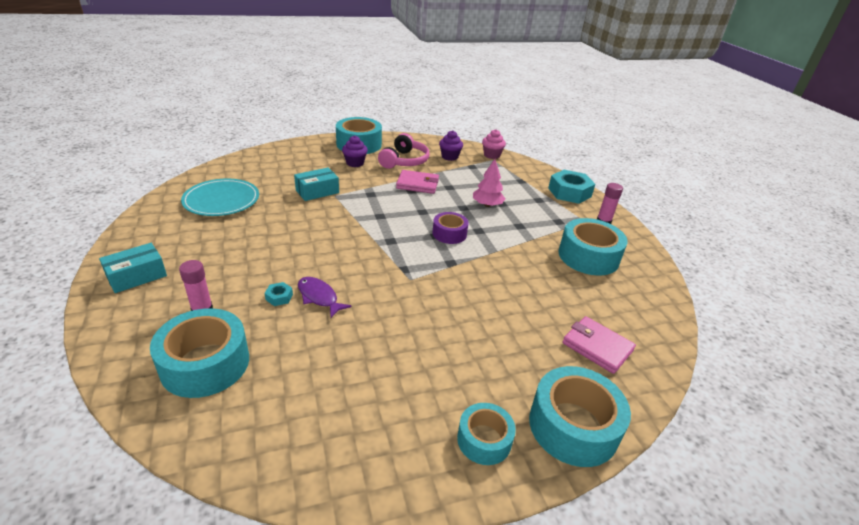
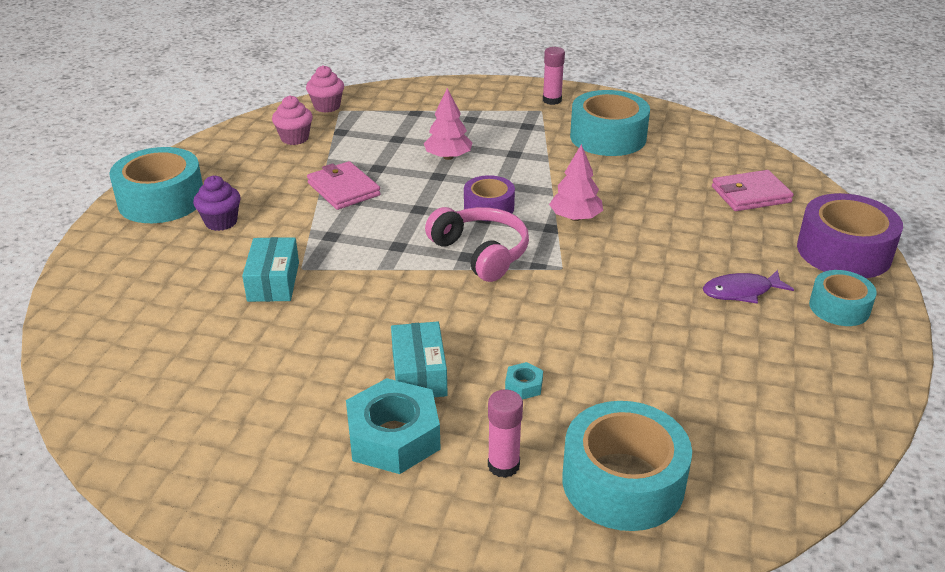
camera: 55 degrees left, 0 degrees up
turquoise box [99,243,167,293] -> turquoise box moved to [391,321,448,397]
turquoise plate [181,179,259,216] -> none
purple fish [298,277,352,318] -> purple fish moved to [703,270,794,304]
pink headphones [378,133,430,169] -> pink headphones moved to [425,207,529,282]
pink wallet [396,170,439,194] -> pink wallet turned 75 degrees counterclockwise [307,161,381,210]
purple cupcake [439,130,463,161] -> pink cupcake [272,95,313,145]
turquoise tape [529,366,631,467] -> purple tape [797,193,903,278]
turquoise nut [548,170,595,204] -> turquoise nut moved to [346,378,441,474]
none -> pink tree [549,144,603,221]

